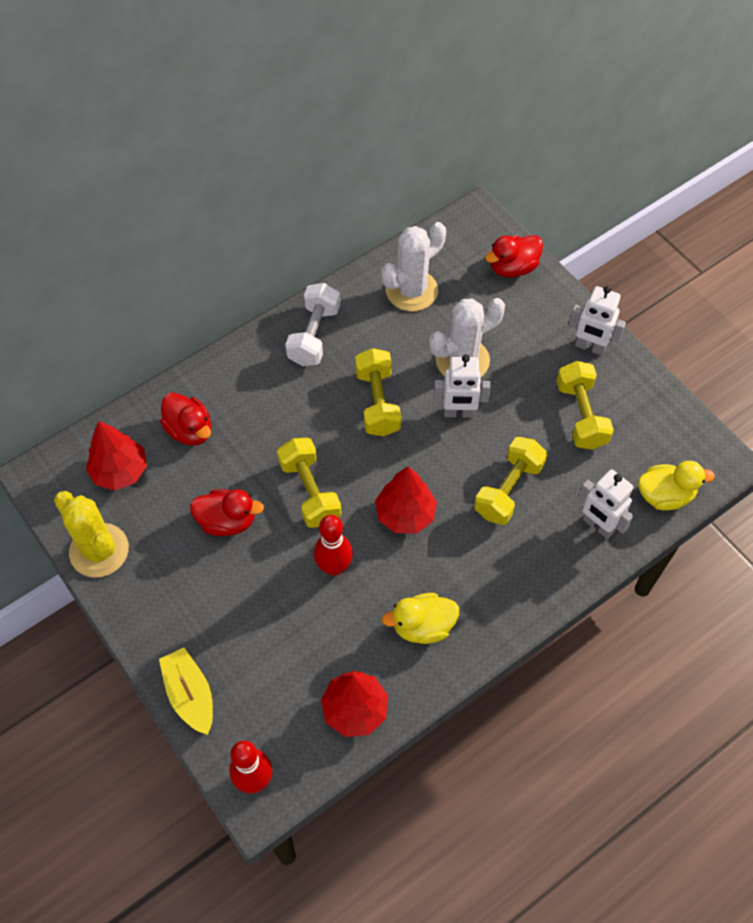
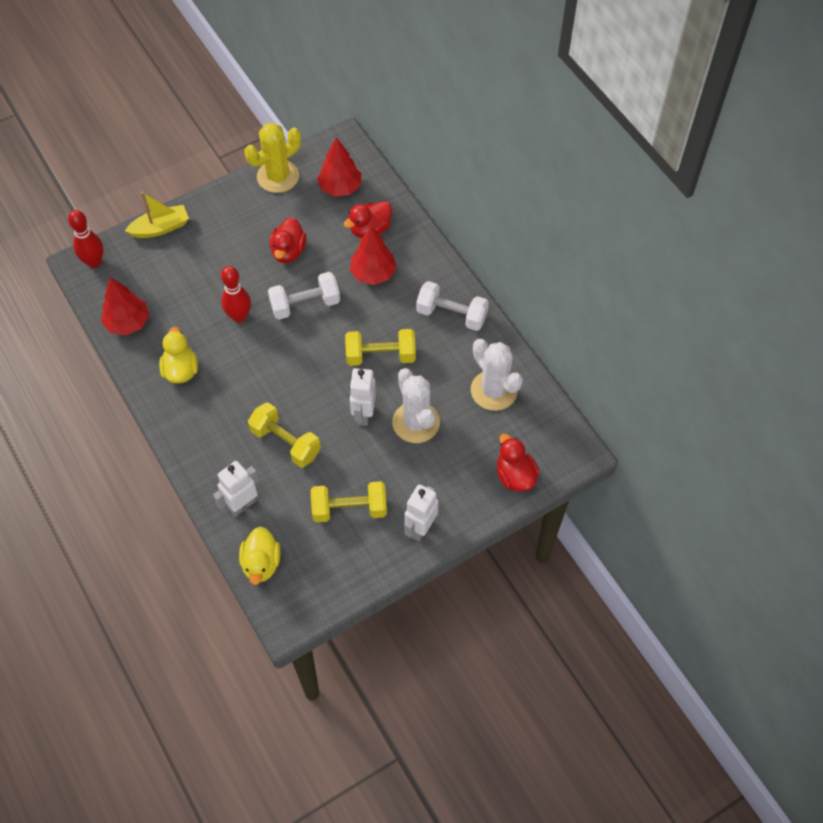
camera: 95 degrees right, 0 degrees up
yellow dumbbell [277,438,341,528] -> white dumbbell [268,272,340,320]
red tree [375,467,437,534] -> red tree moved to [350,226,397,285]

